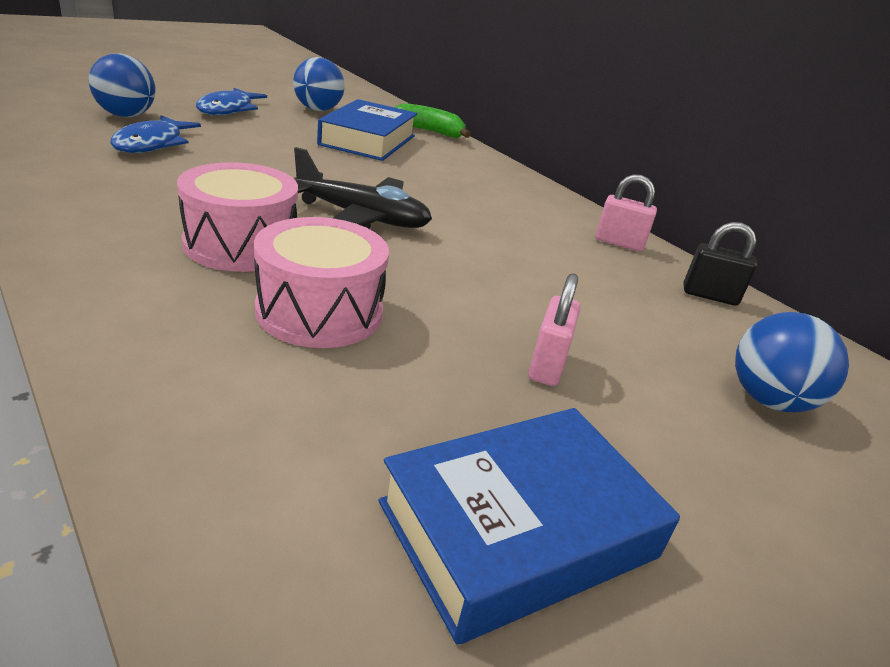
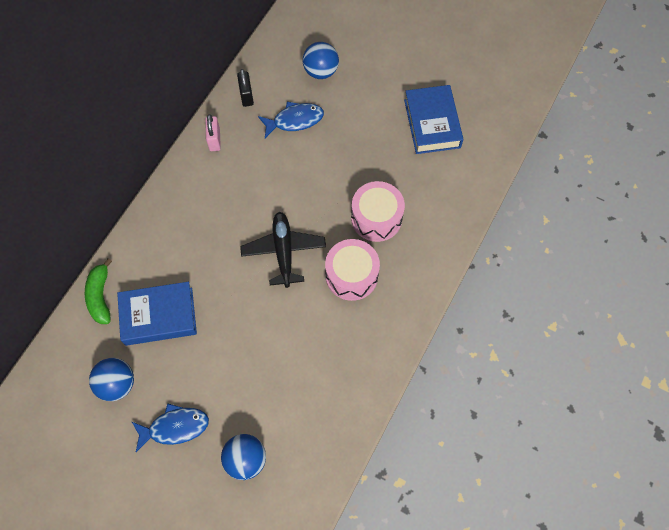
camera: 110 degrees left, 35 degrees up
blue fish [110,115,201,153] -> blue fish moved to [258,102,324,138]
blue book [378,408,680,645] -> blue book turned 45 degrees clockwise [404,85,464,154]
pink padlock [529,273,581,386] -> none

